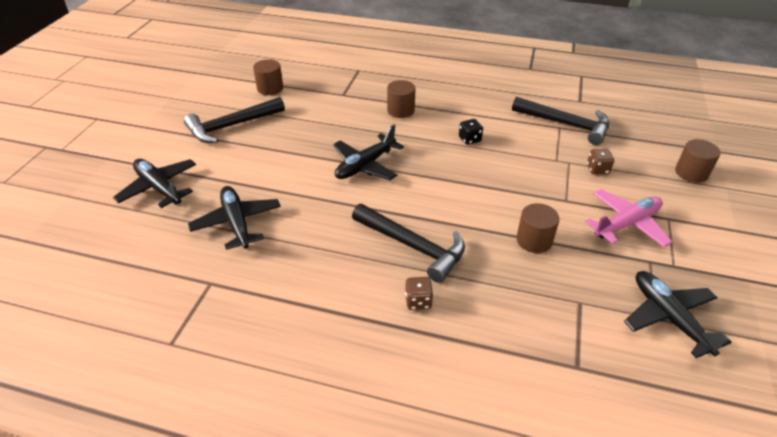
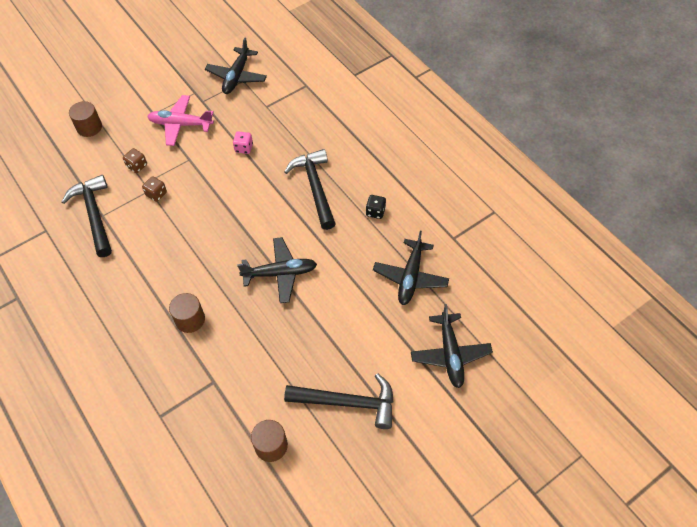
camera: 140 degrees left, 15 degrees up
brown dice [405,277,433,310] -> brown dice moved to [142,176,167,202]
black dice [459,119,483,145] -> black dice moved to [366,195,386,219]
brown cylinder [516,203,559,253] -> pink dice [233,132,253,154]

